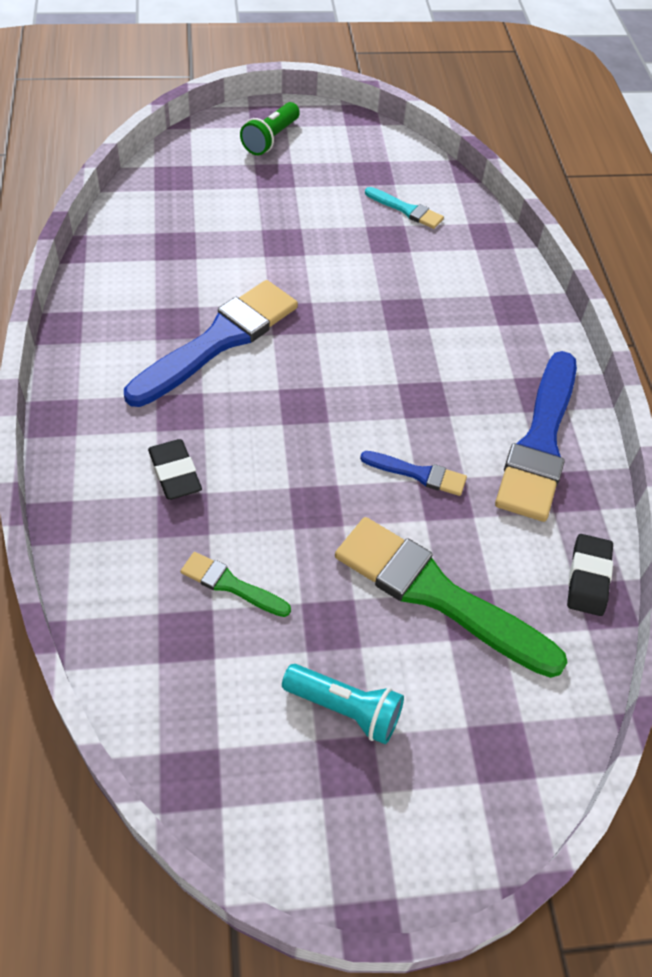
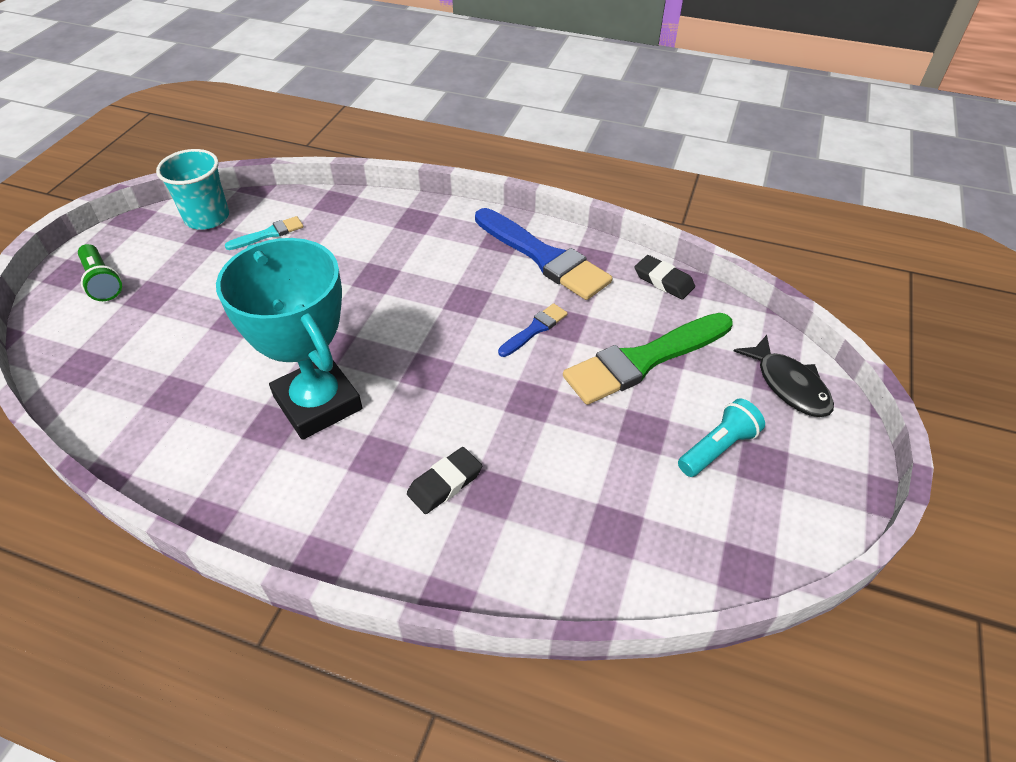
camera: 60 degrees left, 5 degrees down
blue brush [124,280,298,407] -> turquoise trophy [216,238,362,440]
black eraser [148,439,202,500] -> black eraser turned 45 degrees counterclockwise [407,447,482,514]
green brush [181,552,291,617] -> none
none -> turquoise cup [156,149,229,229]
none -> black fish [734,335,834,417]

